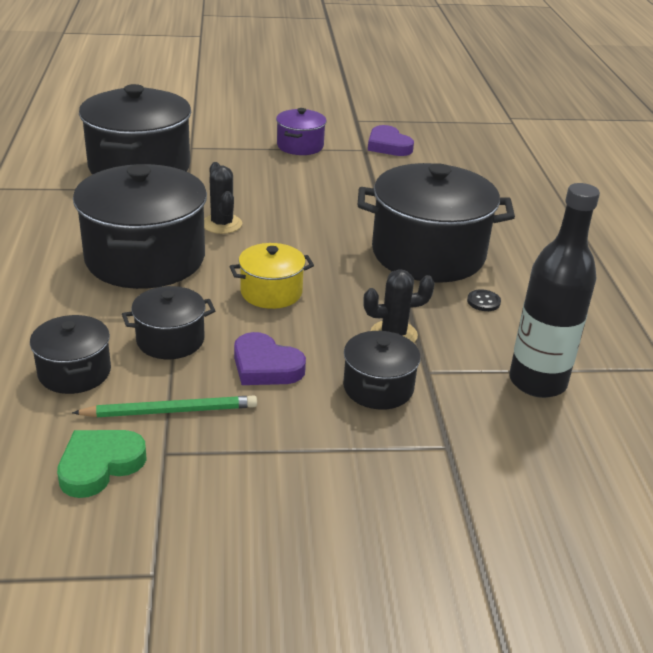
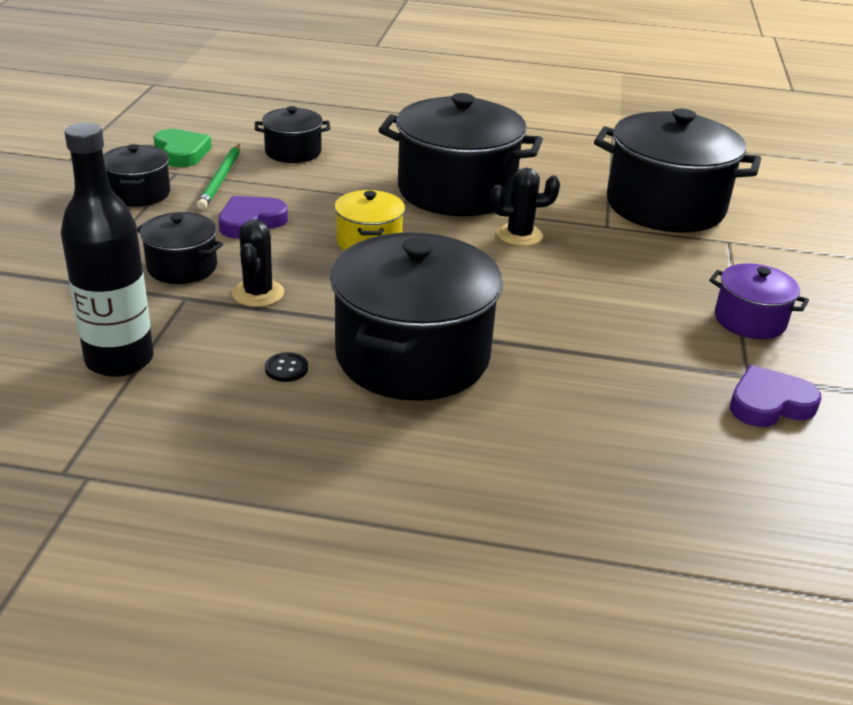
camera: 105 degrees right, 0 degrees up
black pot [122,286,215,359] -> black pot moved to [103,144,170,207]

